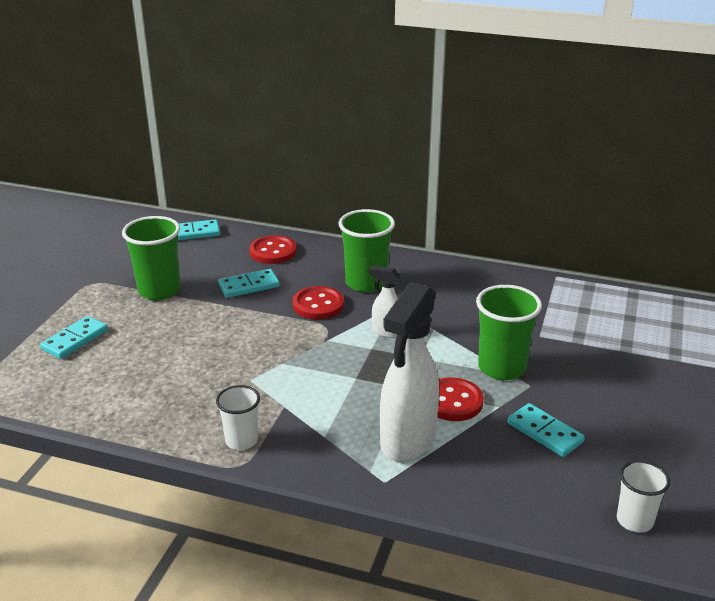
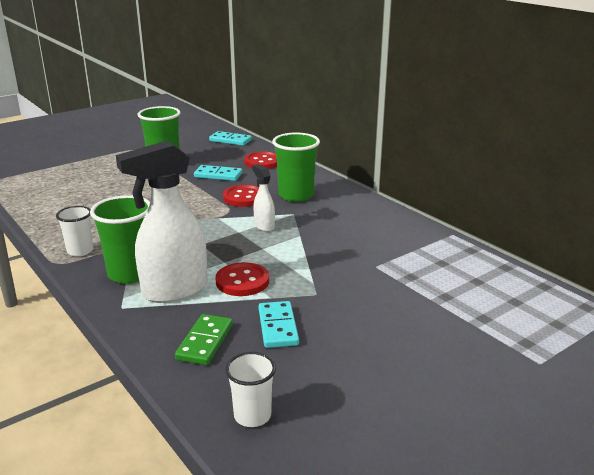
camera: 35 degrees right, 5 degrees down
turquoise domino [40,316,108,359] -> none
green cup [476,285,542,380] -> green cup moved to [90,195,150,284]
none -> green domino [175,314,233,365]

